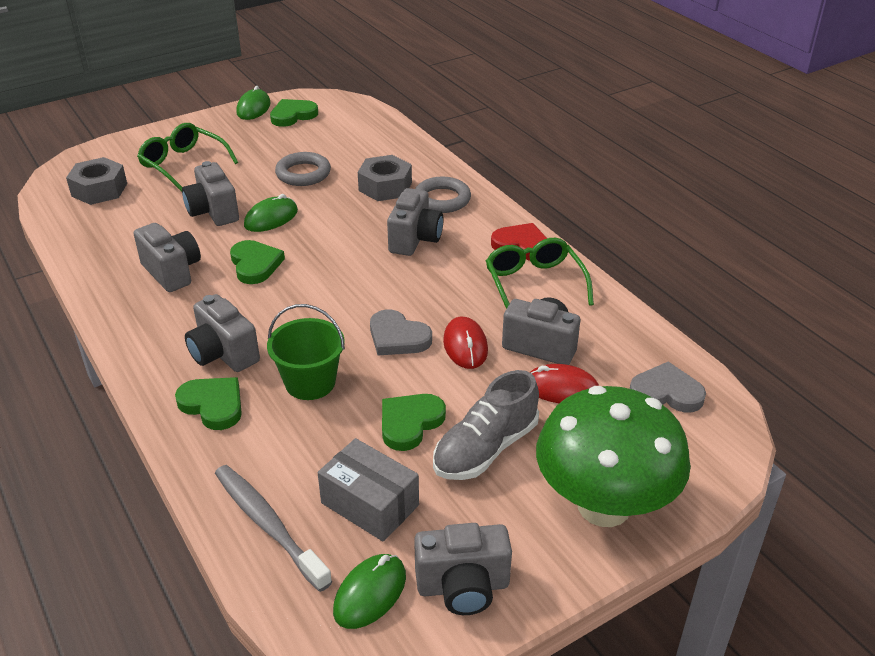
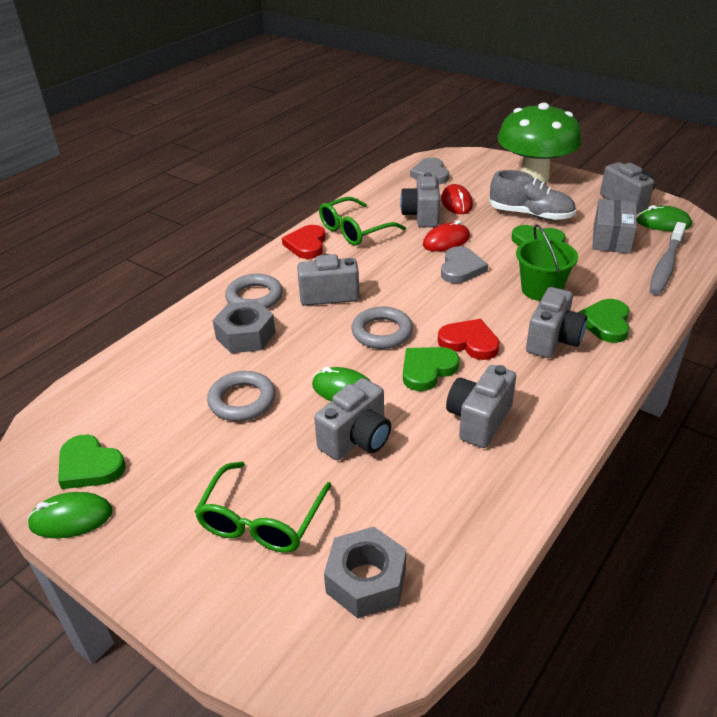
camera: 110 degrees left, 0 degrees up
none -> grey ring [351,307,413,349]
none -> red heart [438,319,500,360]

